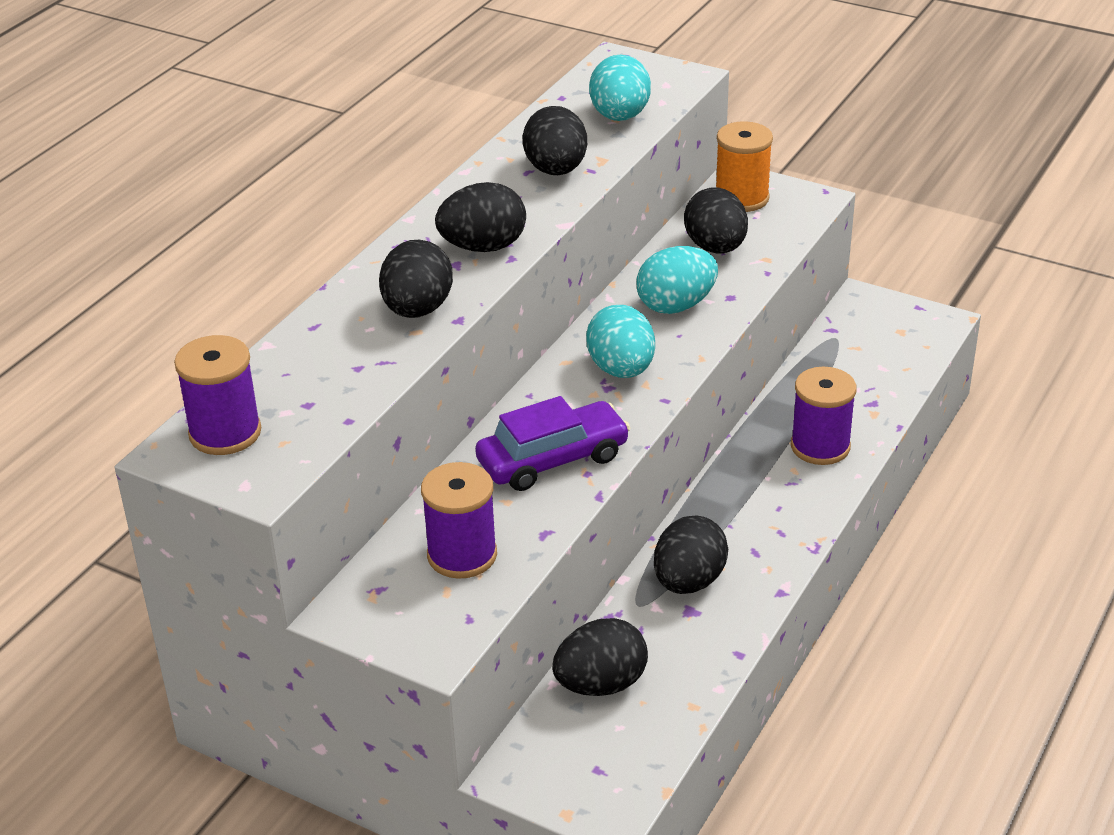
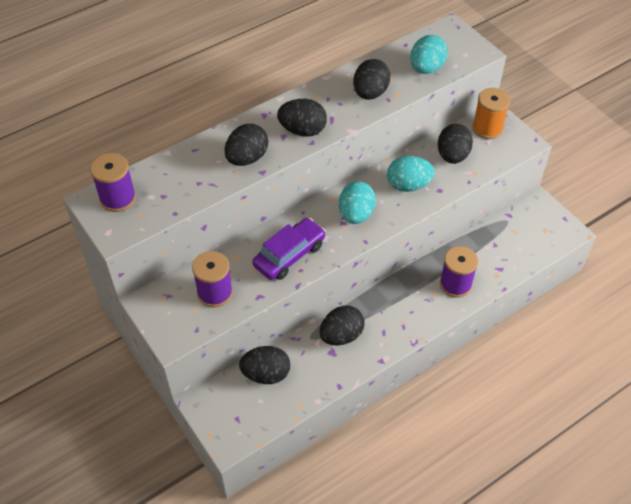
camera: 25 degrees right, 15 degrees up
purple car [475,396,630,491] -> purple car turned 45 degrees counterclockwise [253,218,326,280]

